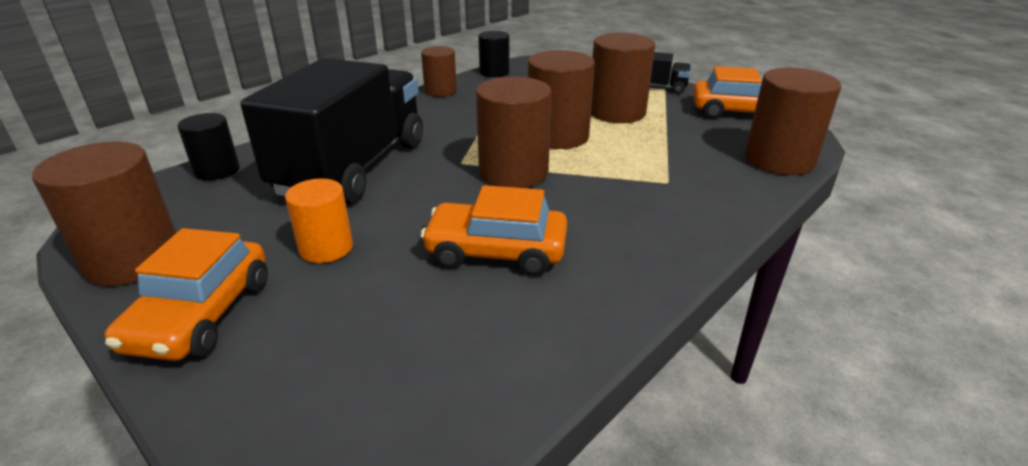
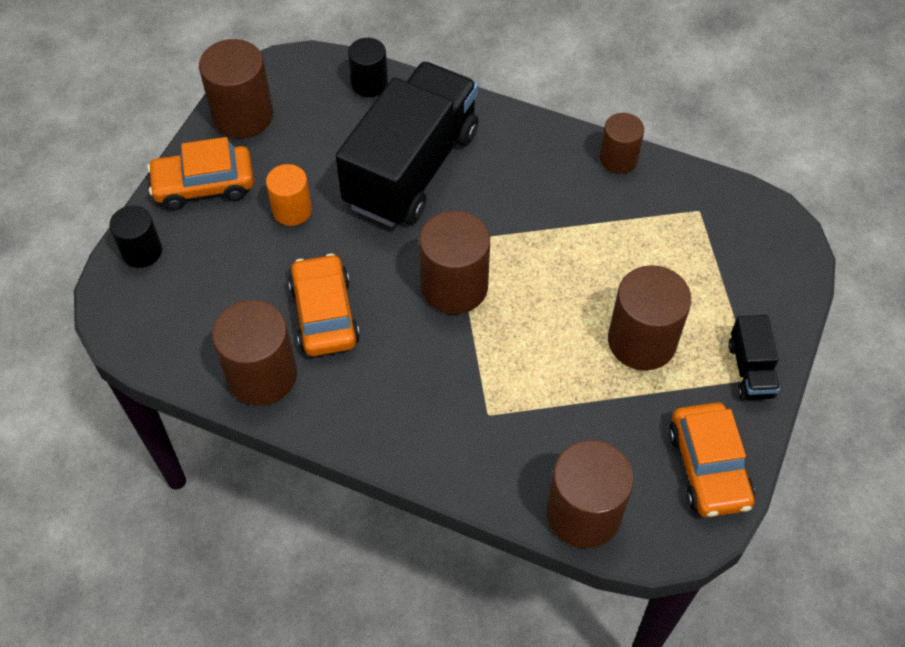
camera: 70 degrees right, 25 degrees up
black truck [240,58,423,204] -> black truck turned 60 degrees counterclockwise [336,62,479,227]
black cylinder [478,31,509,77] -> black cylinder moved to [109,206,162,268]
brown cylinder [528,50,595,149] -> brown cylinder moved to [212,300,297,406]

